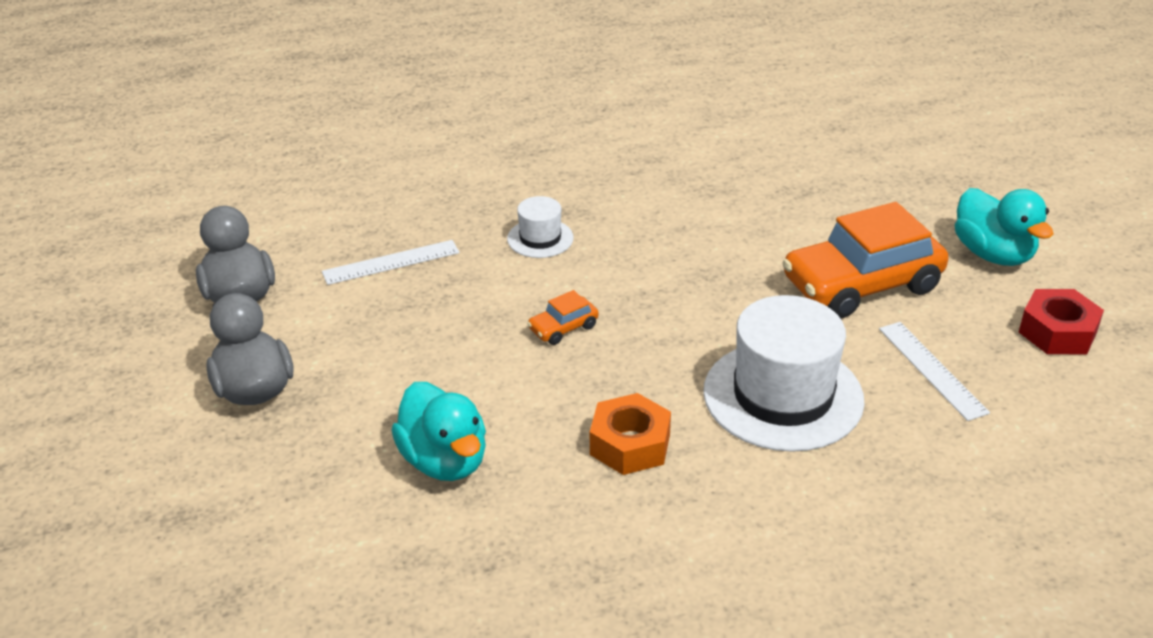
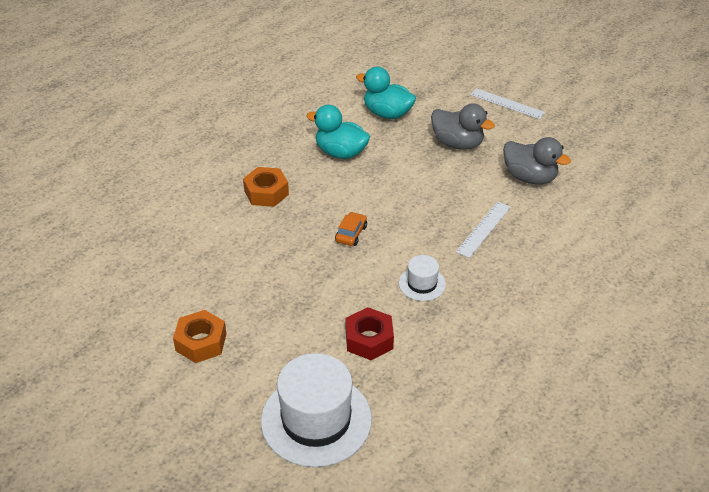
camera: 145 degrees right, 5 degrees up
white hat [703,295,865,452] -> white hat moved to [261,353,372,467]
orange car [782,202,948,318] -> orange nut [173,310,226,363]
white ruler [879,322,990,421] -> white ruler moved to [471,88,545,119]
turquoise duck [955,188,1053,266] -> turquoise duck moved to [356,67,416,119]
red nut [1019,289,1104,354] -> red nut moved to [346,307,394,360]

